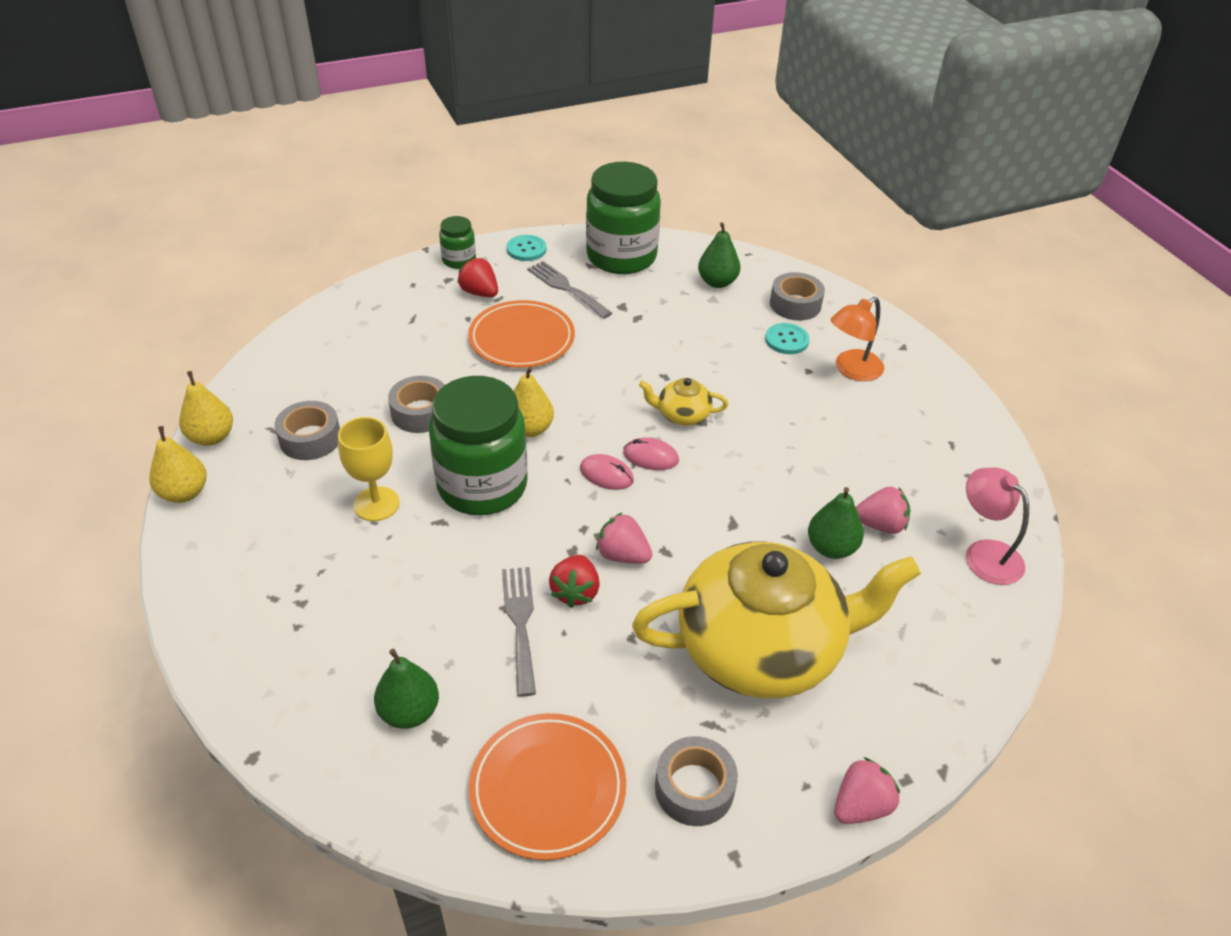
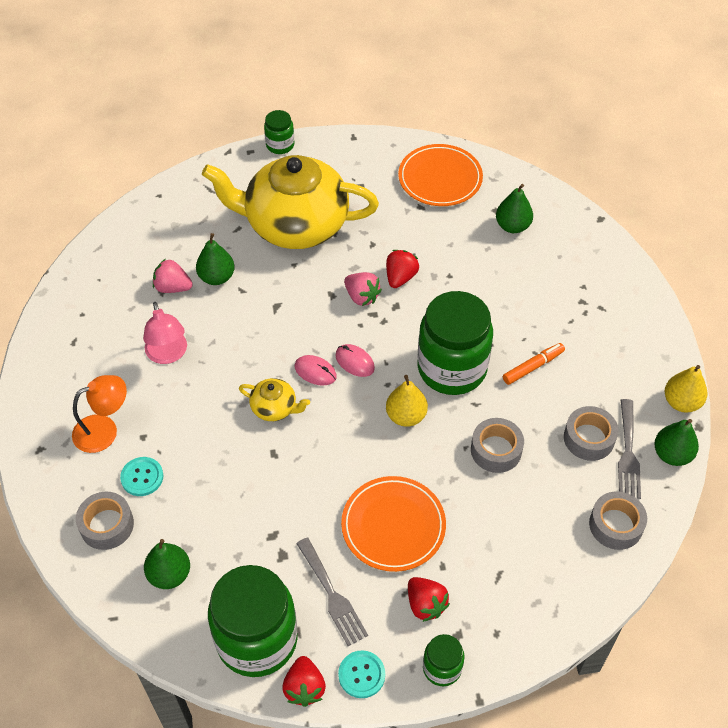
camera: 165 degrees left, 10 degrees up
yellow pear [179,371,233,446] -> green pear [654,419,699,466]
yellow goblet [338,417,400,521] -> orange marker [503,343,565,385]
grey fork [502,567,536,697] -> grey fork moved to [618,399,641,499]
grey tape [655,736,738,826] -> grey tape moved to [589,492,647,550]
pink strawberry [834,757,900,824] -> green jar [264,110,294,154]
pink lamp [966,467,1029,585] -> pink lamp moved to [143,302,187,364]
none -> red strawberry [282,656,326,707]

